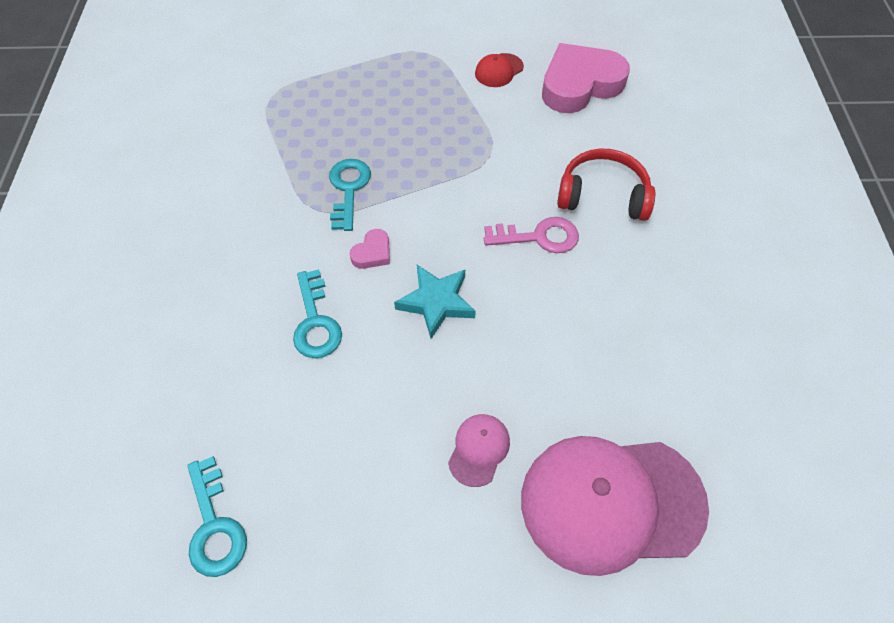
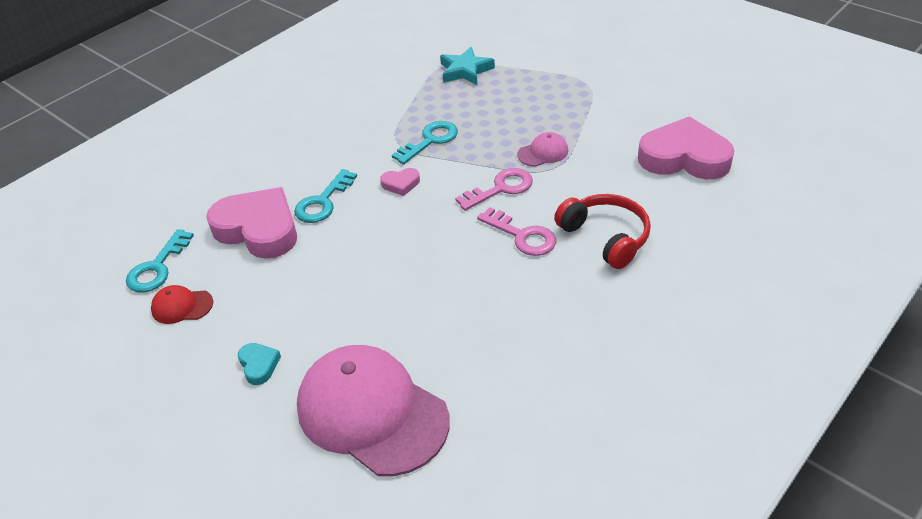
camera: 45 degrees right, 15 degrees down
turquoise star [394,265,476,339] -> turquoise star moved to [440,47,495,85]
pink cap [448,414,510,487] -> pink cap moved to [517,132,568,167]
red cap [475,53,524,87] -> red cap moved to [151,285,213,324]
none -> pink heart [206,187,297,259]
none -> turquoise heart [238,343,281,385]
none -> pink key [455,168,533,211]

